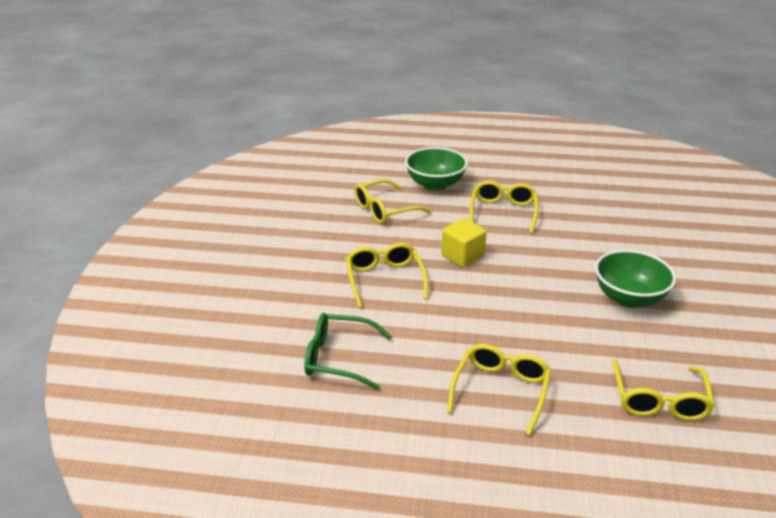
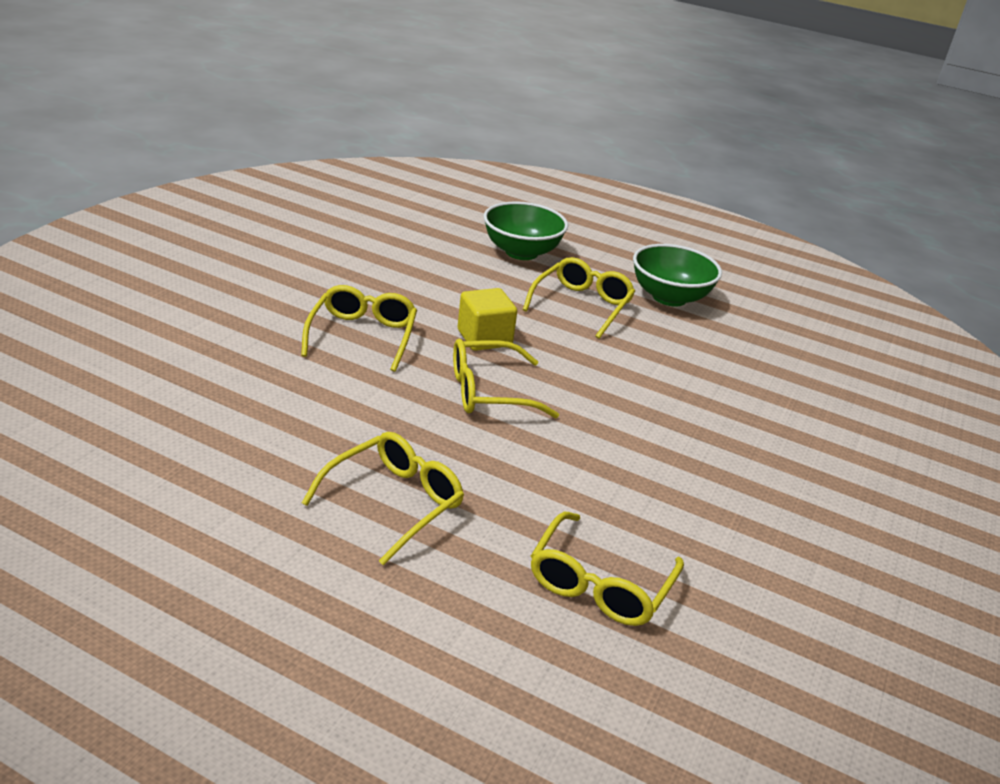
camera: 15 degrees right, 0 degrees up
green glasses [304,313,392,390] -> none
yellow glasses [354,179,432,224] -> yellow glasses moved to [453,339,559,419]
green bowl [595,250,676,308] -> green bowl moved to [633,244,722,307]

